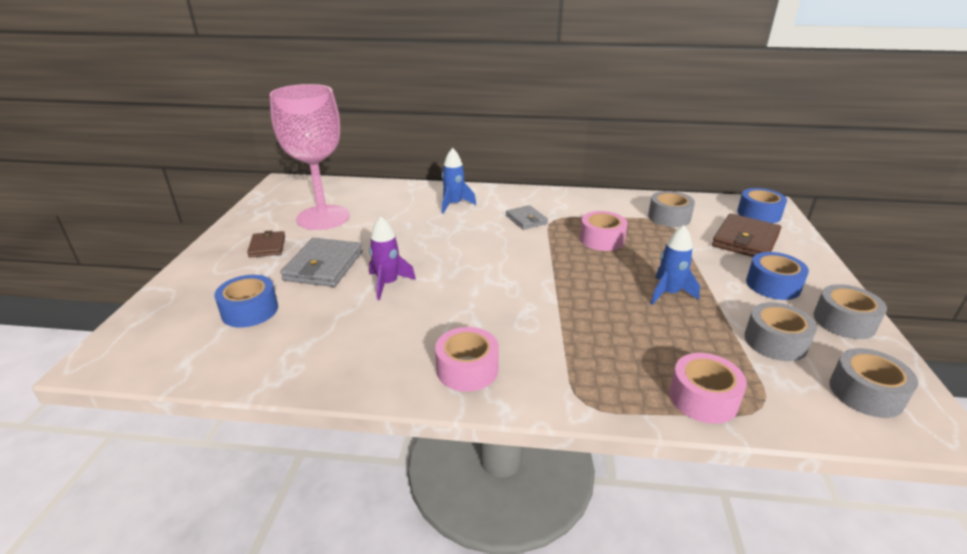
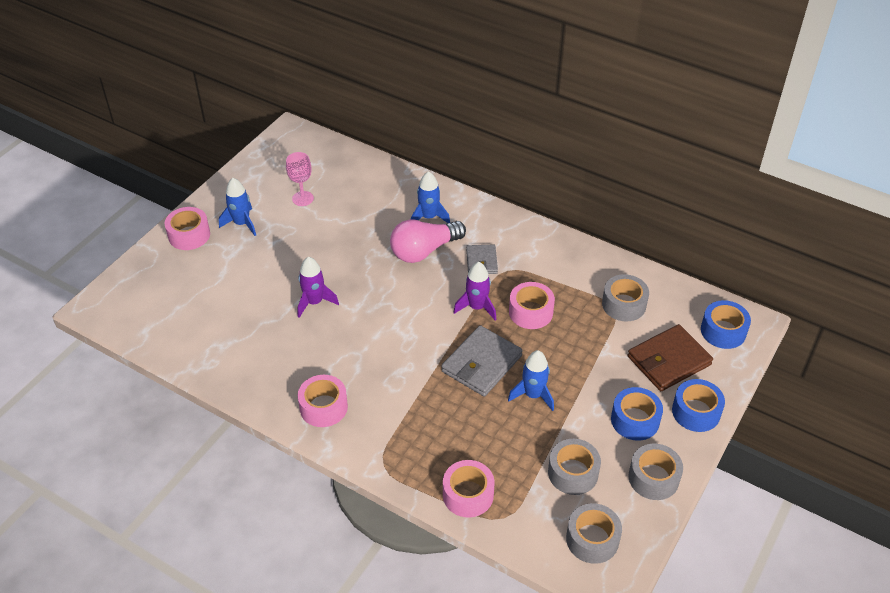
camera: 25 degrees right, 15 degrees up
blue tape [214,275,278,327] -> blue tape moved to [672,379,725,432]
brown wallet [247,230,285,257] -> blue rocket [219,178,256,236]
pink goblet [269,84,350,230] -> pink goblet [286,152,314,206], size x0.43
grey wallet [280,238,363,287] -> grey wallet moved to [441,325,523,397]
none -> pink tape [165,207,210,250]
none -> pink light bulb [390,219,466,263]
none -> purple rocket [453,262,496,320]

